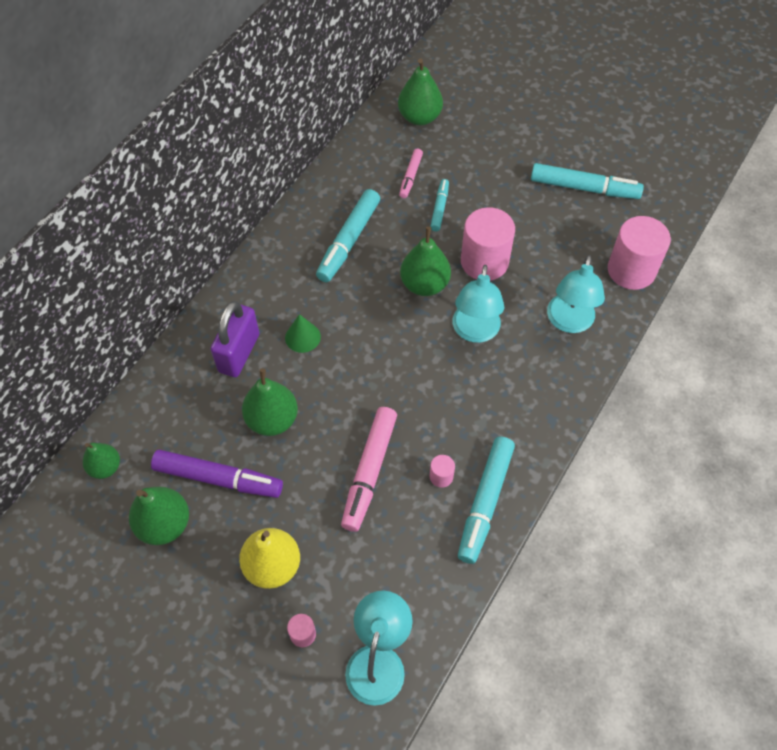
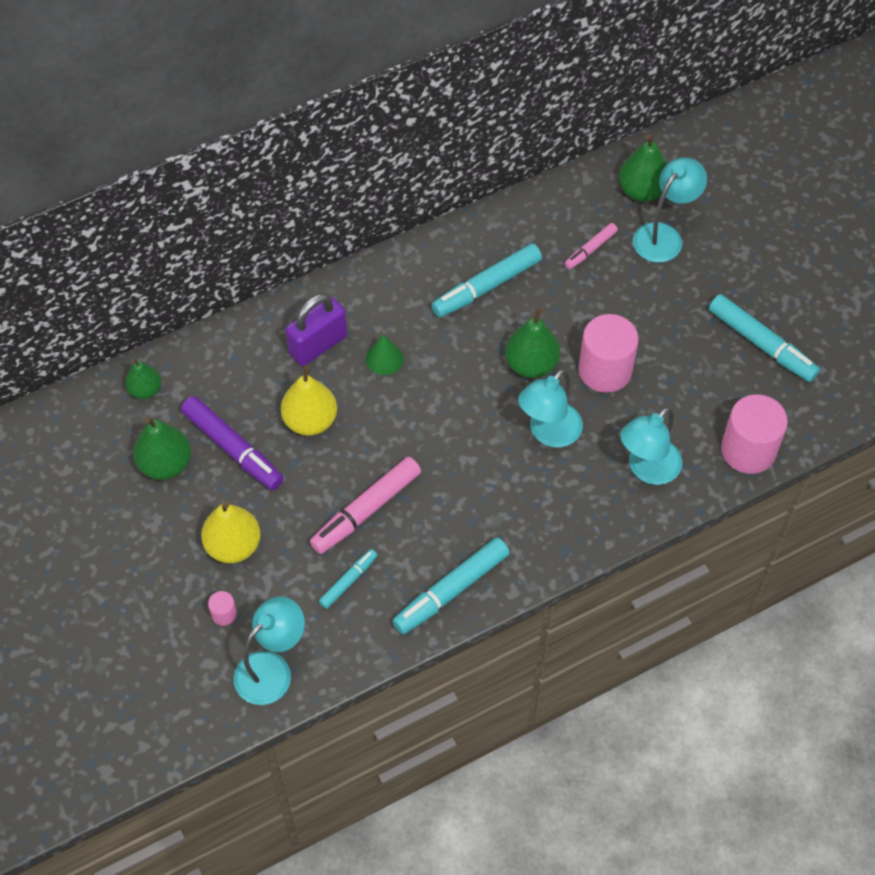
camera: 30 degrees right, 0 degrees up
green pear [242,368,298,436] -> yellow pear [281,366,337,436]
turquoise marker [430,179,449,231] -> turquoise marker moved to [319,549,378,609]
pink cylinder [430,455,455,488] -> none
none -> turquoise lamp [633,157,707,263]

